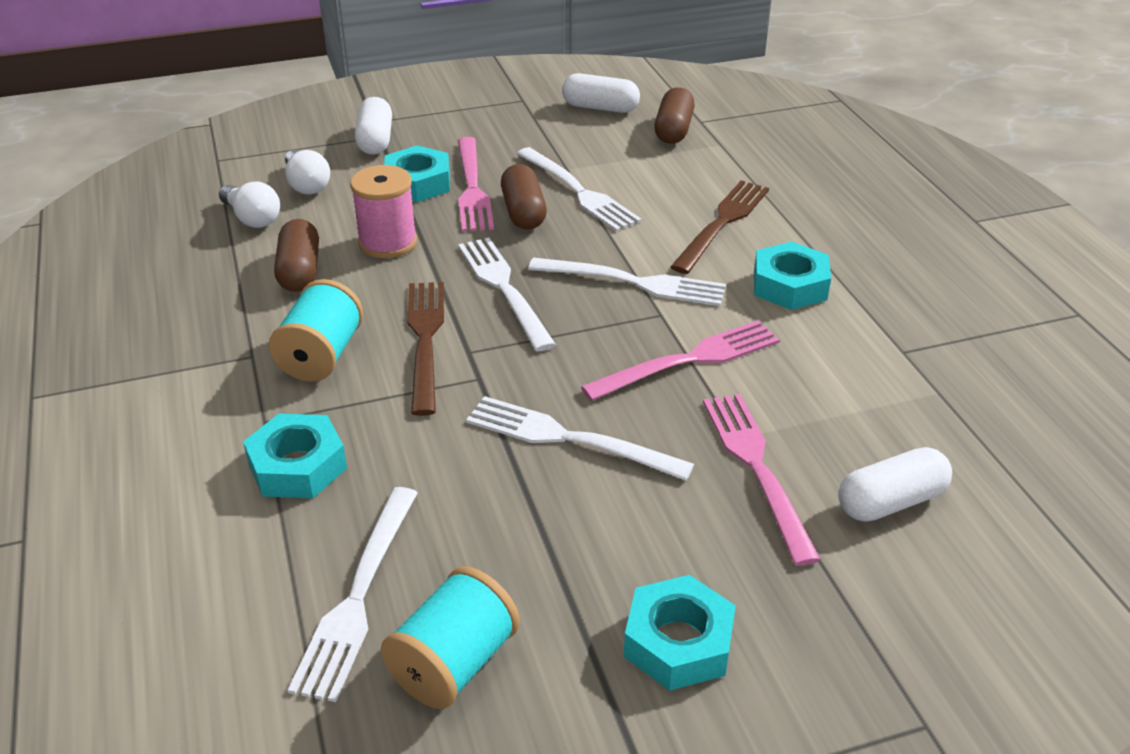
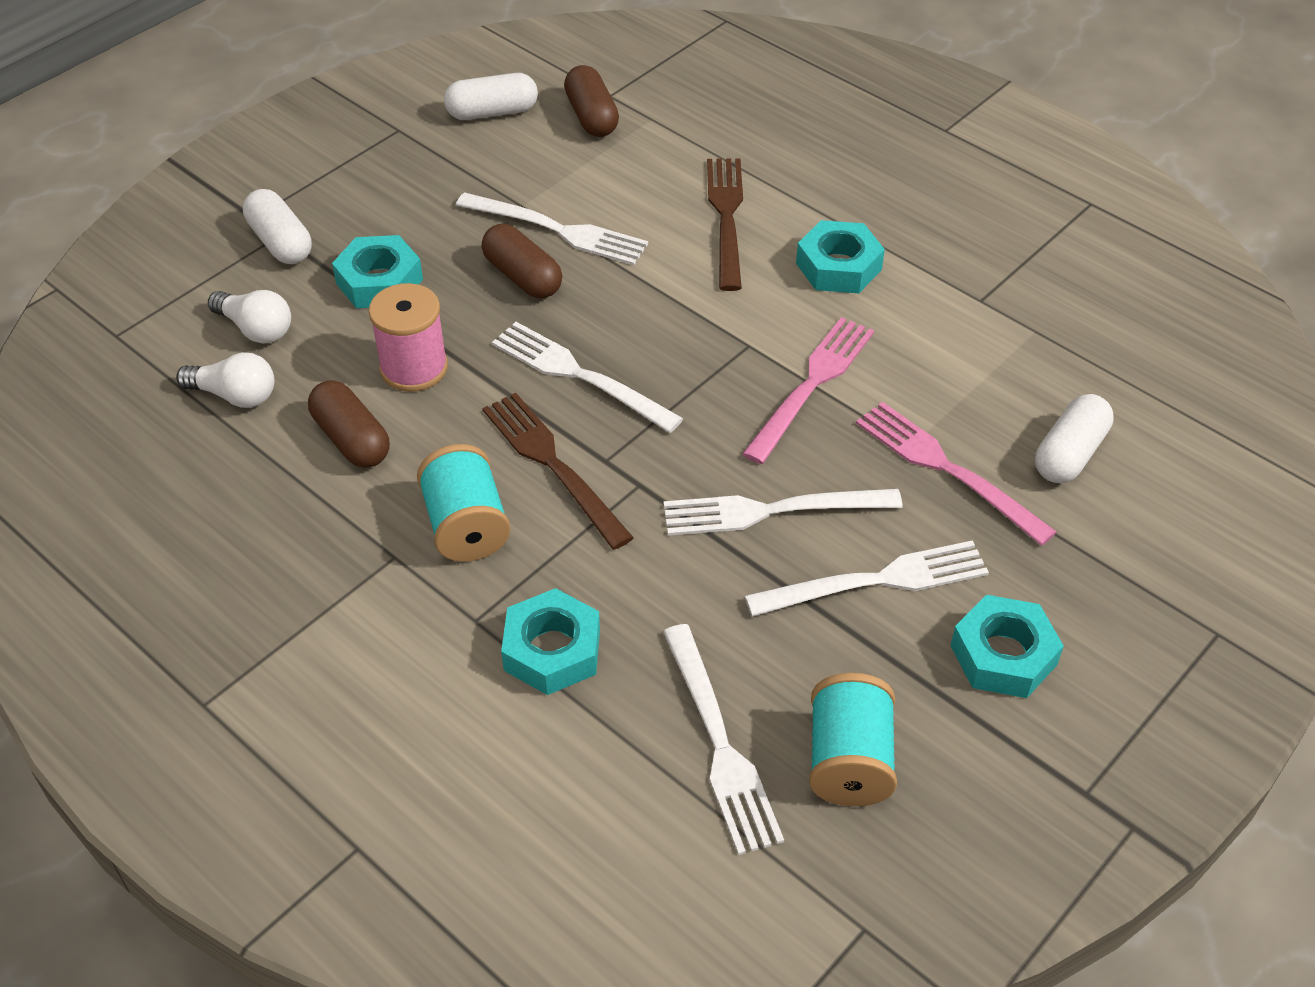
camera: 30 degrees left, 10 degrees up
pink fork [458,137,494,232] -> none
white fork [528,257,726,306] -> white fork moved to [745,540,989,617]

